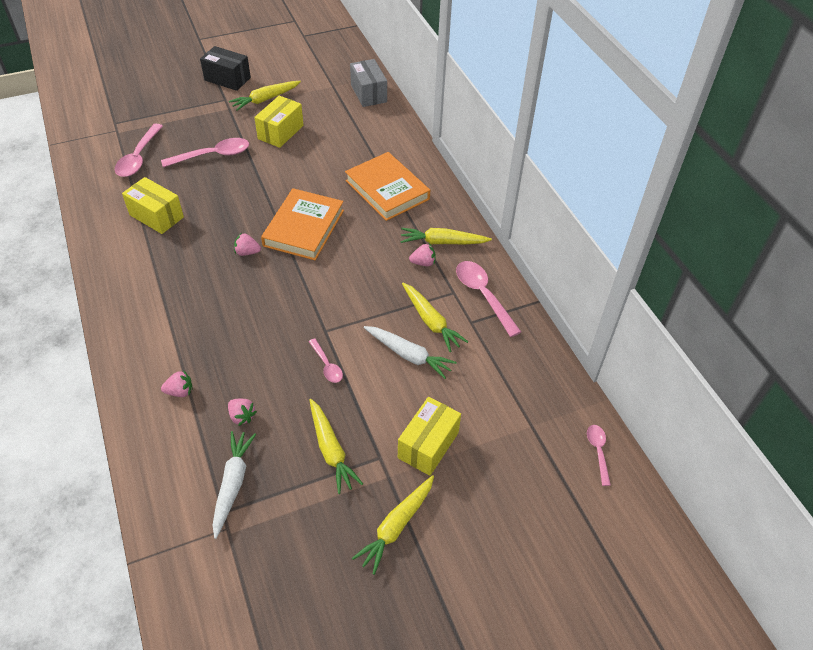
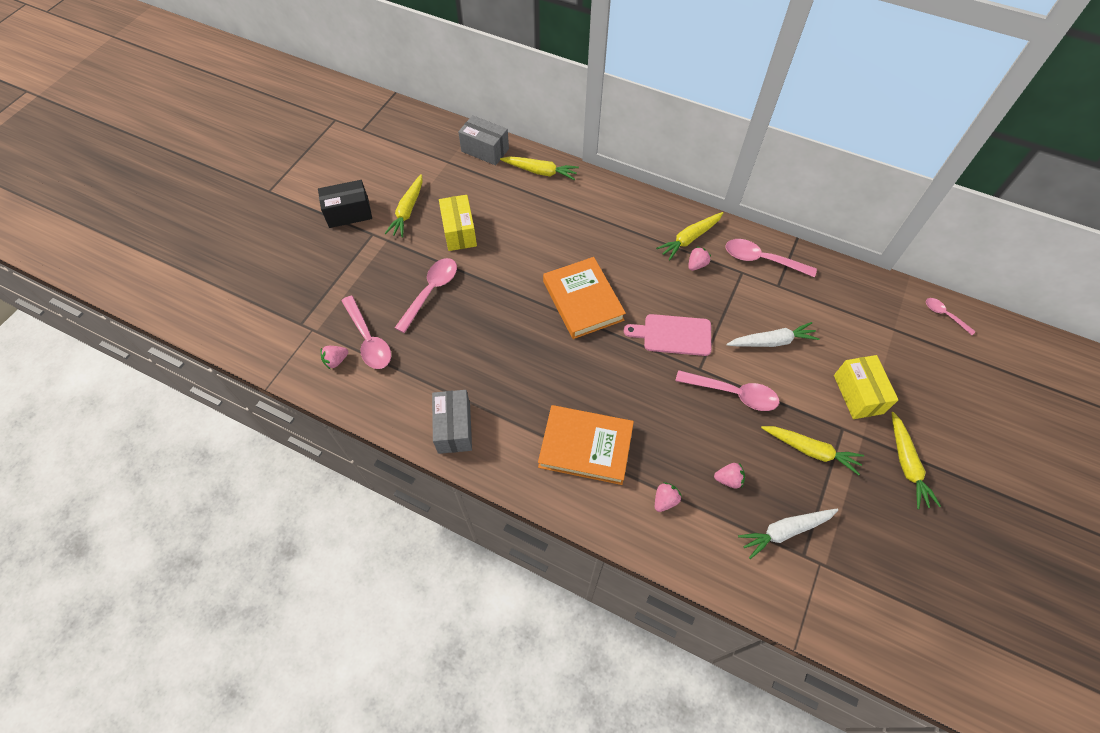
camera: 40 degrees left, 10 degrees up
yellow box [122,177,184,234] -> none
white carrot [212,431,256,539] -> white carrot turned 75 degrees counterclockwise [738,509,838,559]
pink strawberry [234,233,261,256] -> pink strawberry moved to [321,346,349,369]
pink spoon [309,338,343,383] -> pink spoon [675,370,779,411], size x1.78
orange book [345,152,430,221] -> orange book moved to [538,405,634,485]
yellow carrot [402,283,468,352] -> yellow carrot moved to [500,156,579,180]
none -> grey box [432,390,472,454]
none -> pink cutting board [624,314,711,356]

